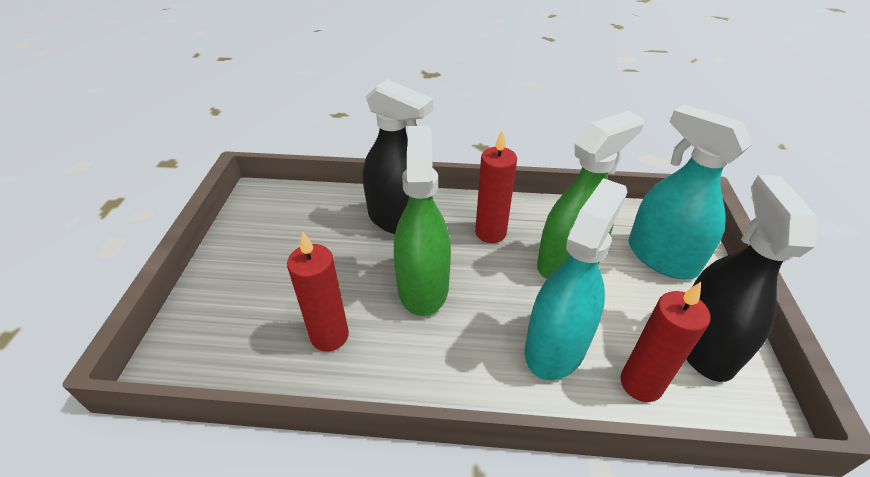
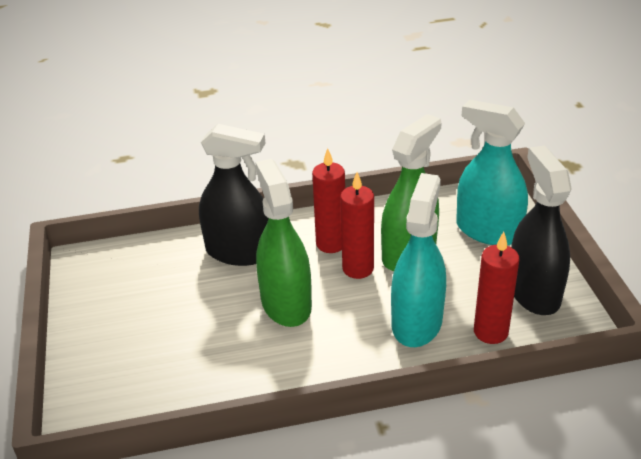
camera: 15 degrees left, 5 degrees down
red candle [287,231,349,351] -> red candle moved to [340,172,374,279]

